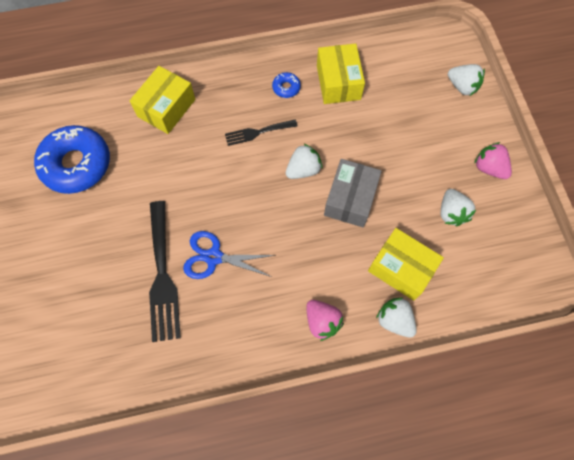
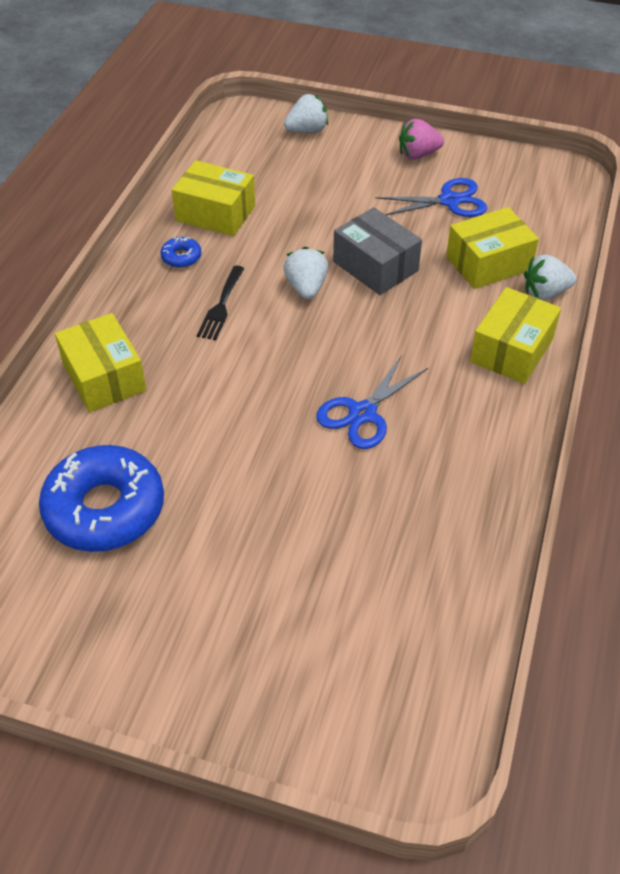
camera: 60 degrees left, 20 degrees down
black fork [149,201,181,342] -> none
pink strawberry [306,300,344,341] -> yellow box [470,287,561,384]
white strawberry [440,189,476,226] -> blue scissors [375,178,487,217]

